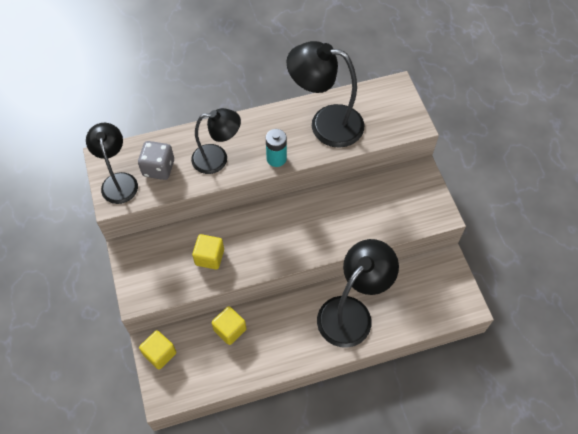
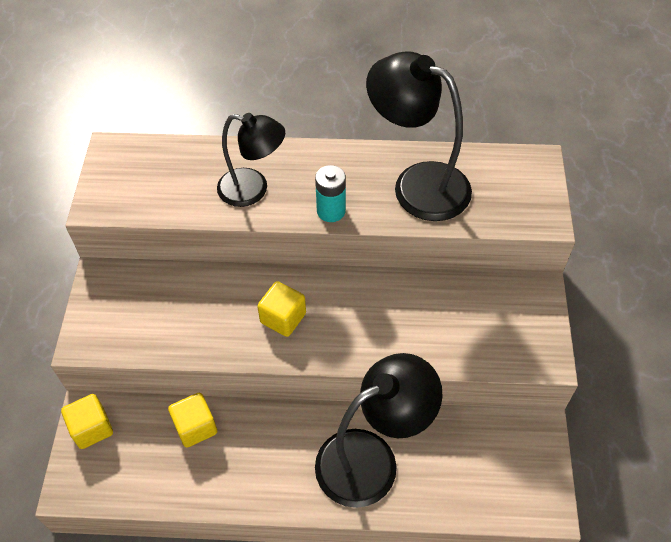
camera: 20 degrees right, 5 degrees down
black lamp [86,123,138,204] -> none
grey dice [138,141,174,180] -> none
yellow cube [192,234,224,270] -> yellow cube moved to [257,281,306,337]

